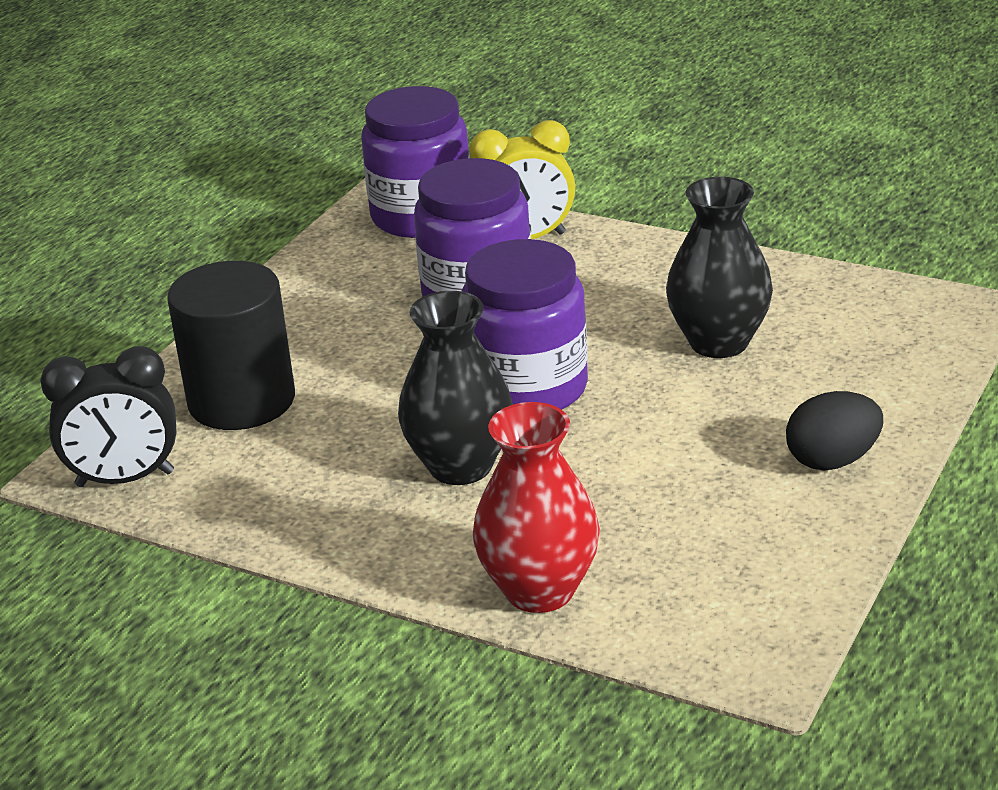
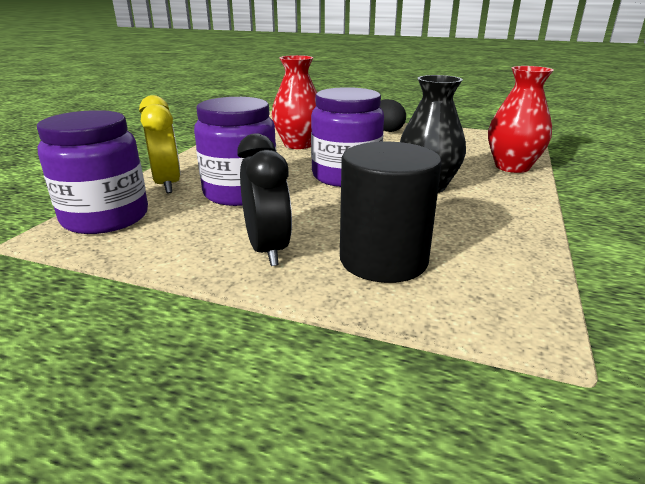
camera: 100 degrees left, 5 degrees down
black clock [40,346,176,487] -> black clock moved to [237,133,292,266]
black vase [666,177,773,358] -> red vase [272,55,317,149]

